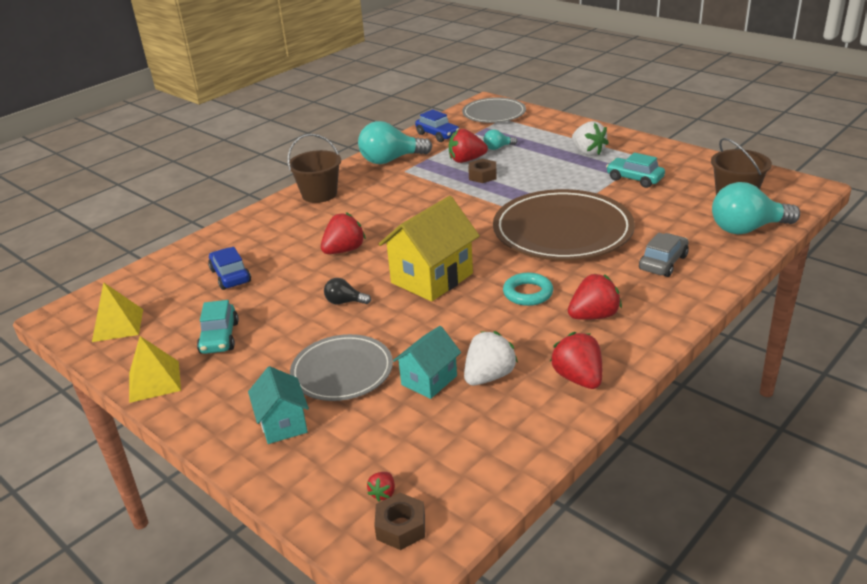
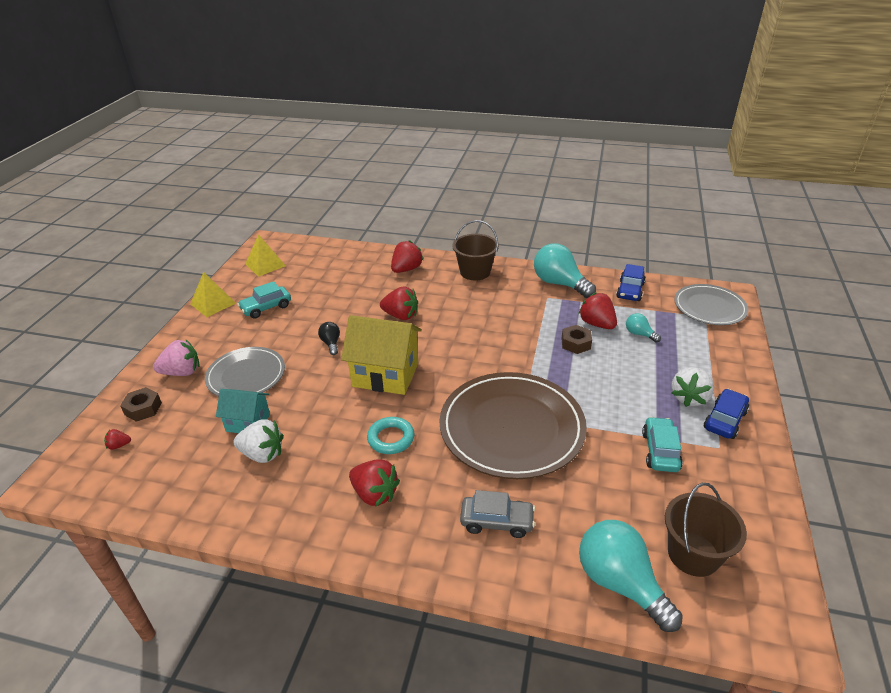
camera: 60 degrees right, 5 degrees up
blue car [208,247,251,290] -> blue car moved to [704,389,749,439]
turquoise house [248,366,309,444] -> pink strawberry [153,339,200,376]
brown nut [374,493,425,550] -> brown nut moved to [120,387,162,422]
red strawberry [550,332,602,389] -> red strawberry moved to [391,240,423,273]

